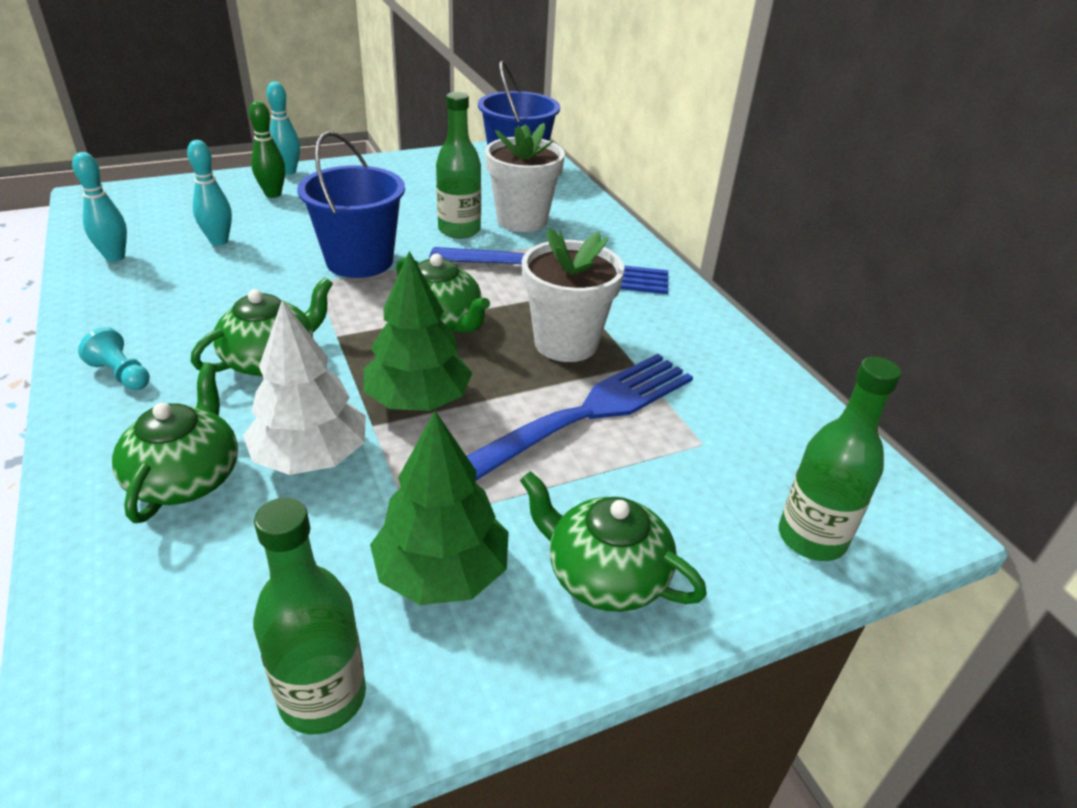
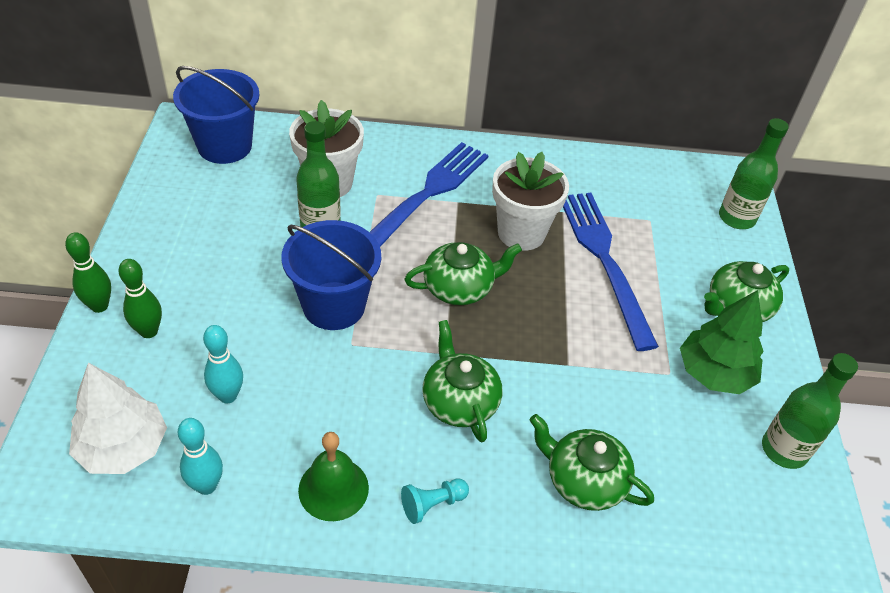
camera: 65 degrees left, 10 degrees up
white tree [243,300,366,475] -> white tree moved to [69,363,167,474]
turquoise bowling pin [267,82,300,175] -> green bowling pin [65,232,111,313]
green tree [364,251,472,411] -> none
none -> green bell [298,432,369,521]

